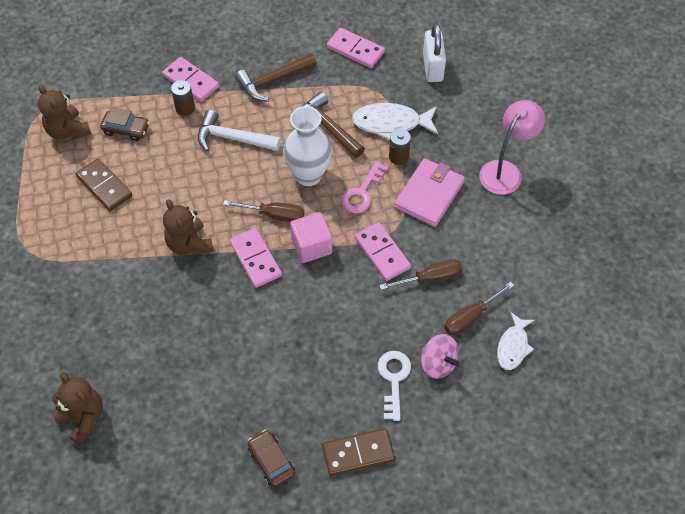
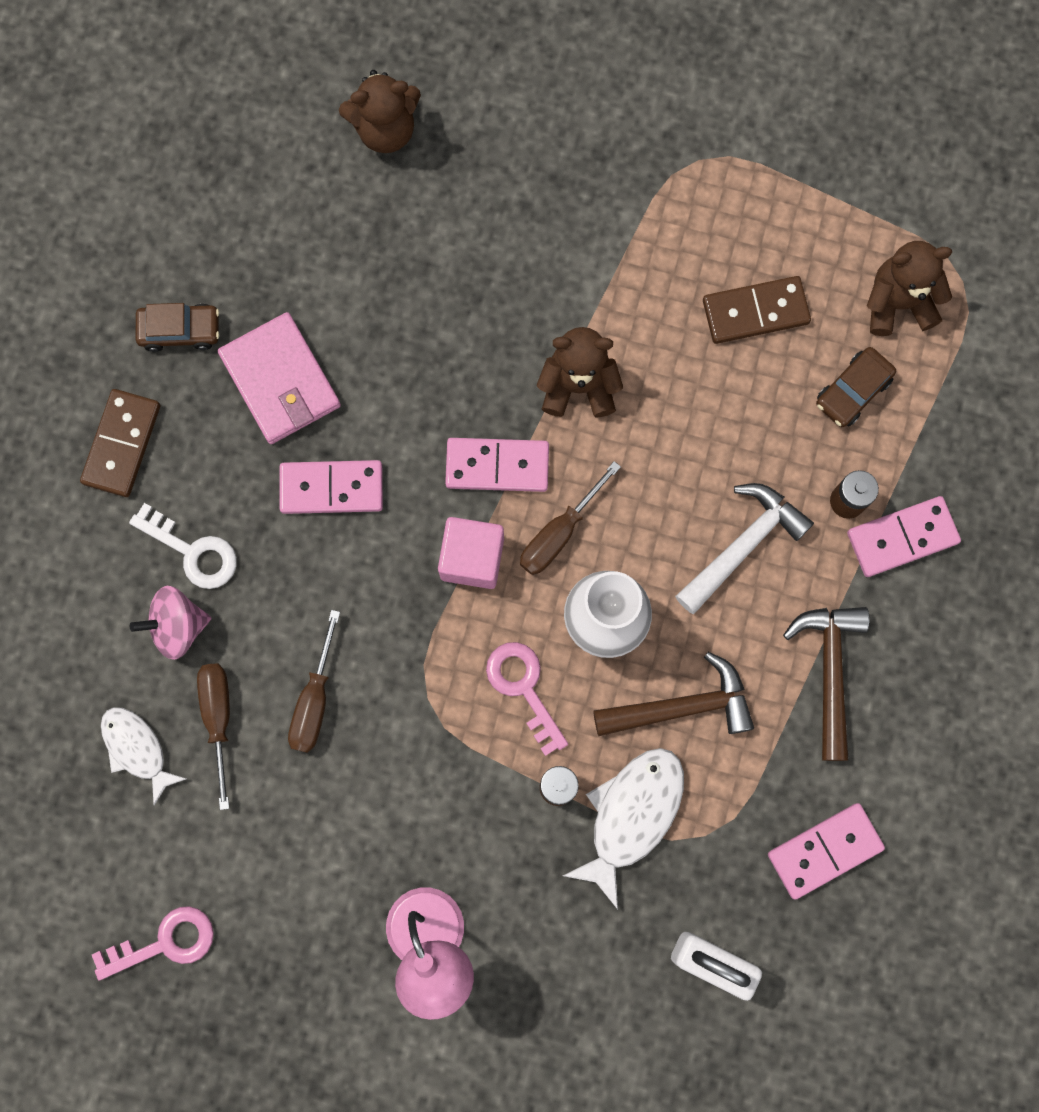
camera: 120 degrees right, 20 degrees up
pink domino [355,222,411,281] -> pink domino moved to [279,460,383,514]
pink wallet [394,158,465,227] -> pink wallet moved to [218,312,341,444]
none -> pink key [92,906,214,981]

